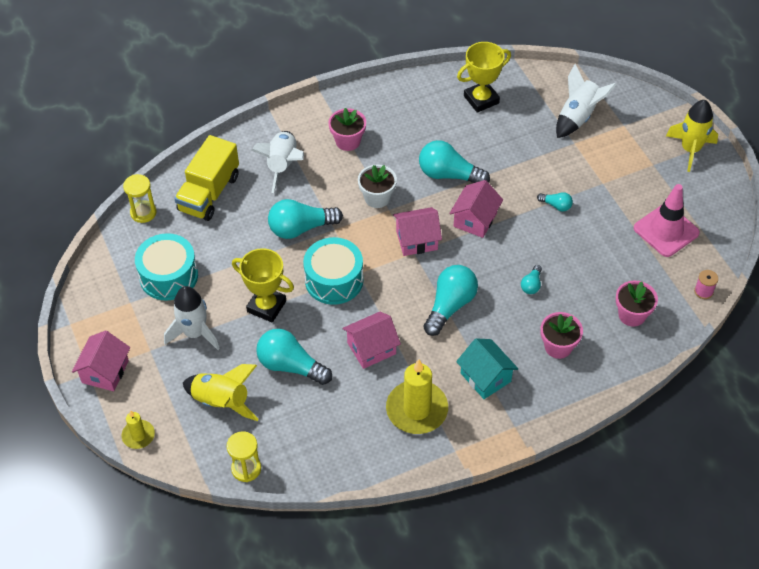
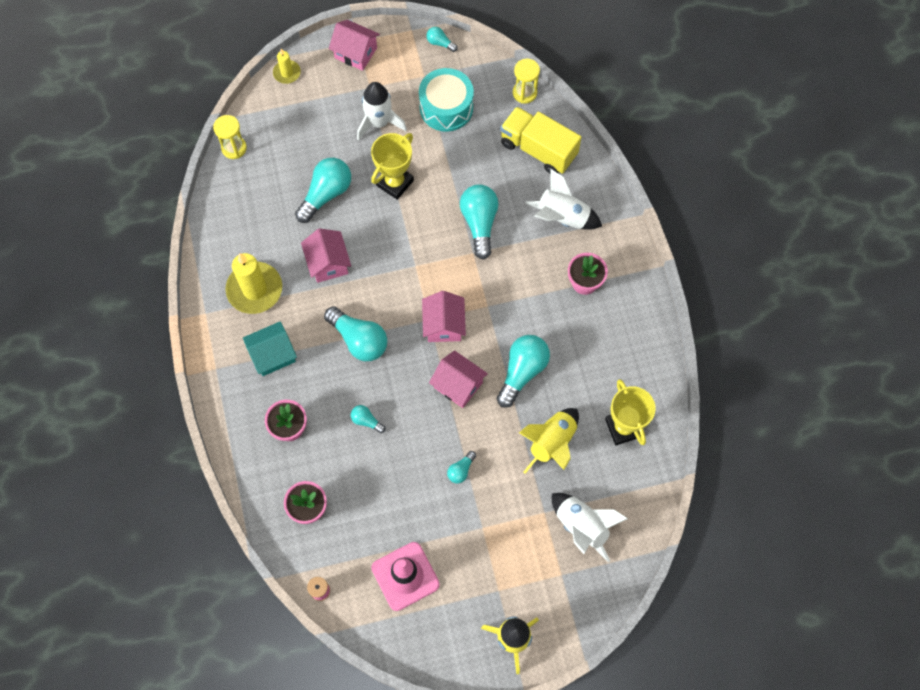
camera: 100 degrees right, 15 degrees up
yellow rocket [183,364,259,421] -> yellow rocket moved to [519,408,579,474]
turquoise drum [303,237,363,305] -> none
white flower pot [358,164,397,208] -> none
none -> turquoise light bulb [426,27,458,52]

